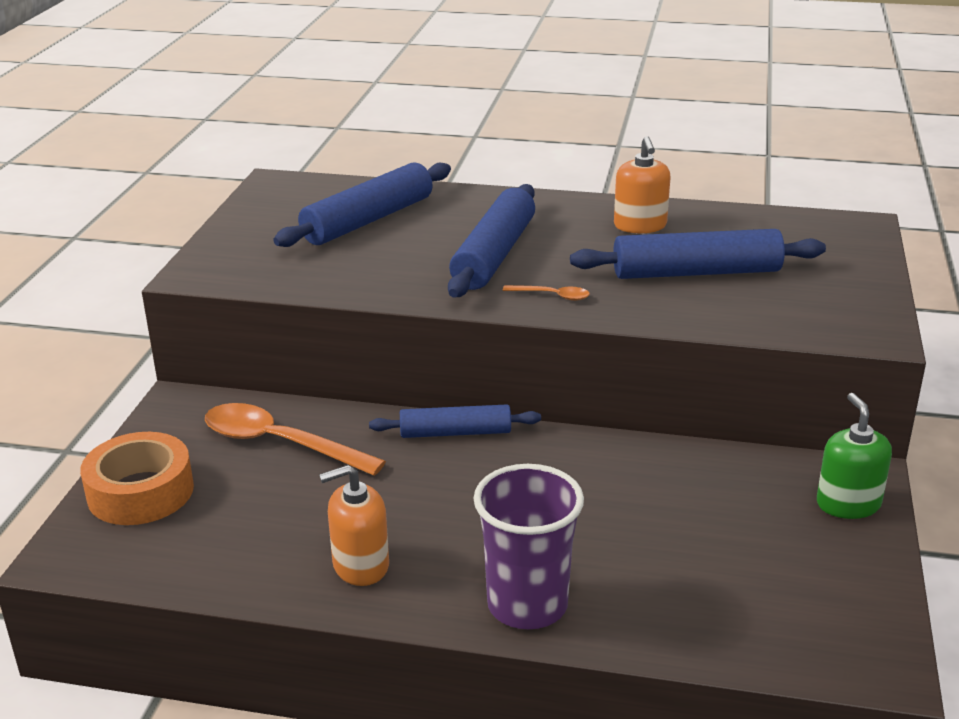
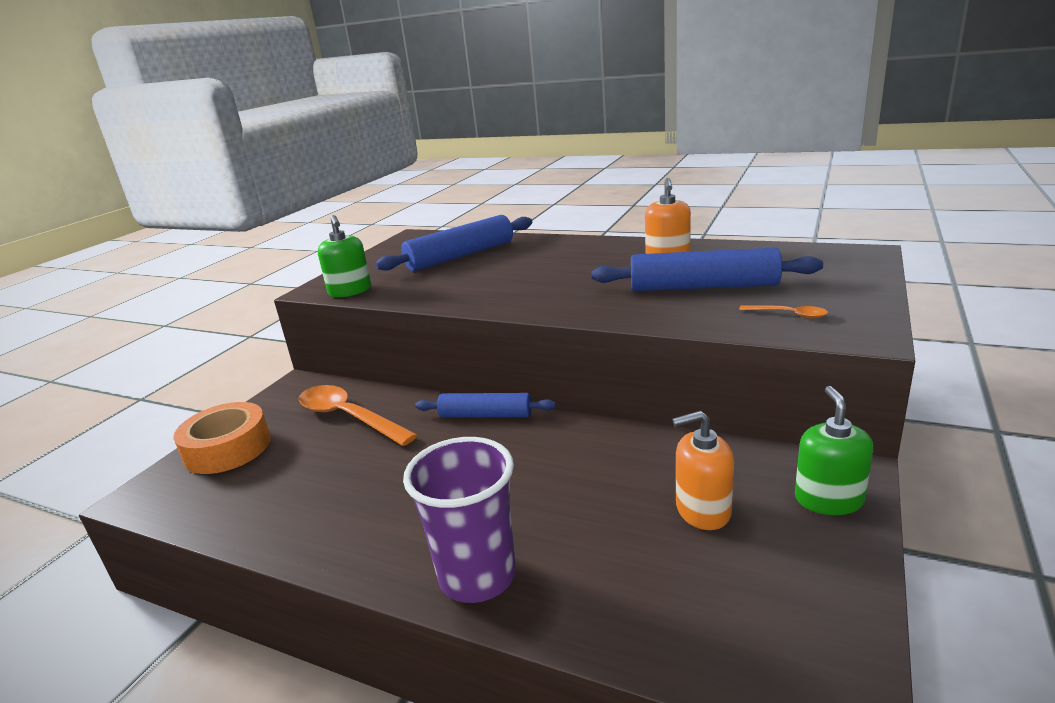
camera: 15 degrees right, 5 degrees down
orange soap dispenser [319,465,389,586] -> orange soap dispenser moved to [672,411,734,530]
blue rolling pin [448,184,535,298] -> none
orange spoon [503,285,590,301] -> orange spoon moved to [739,305,828,319]
none -> green soap dispenser [318,215,371,297]

